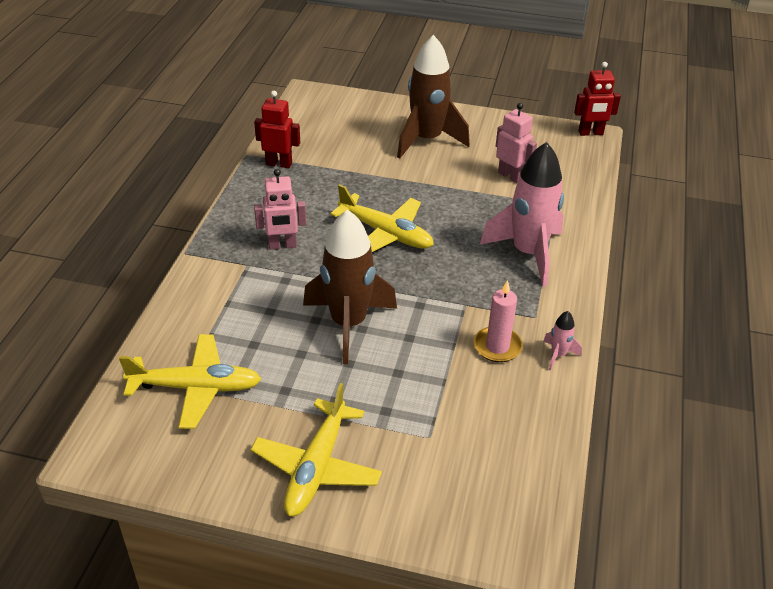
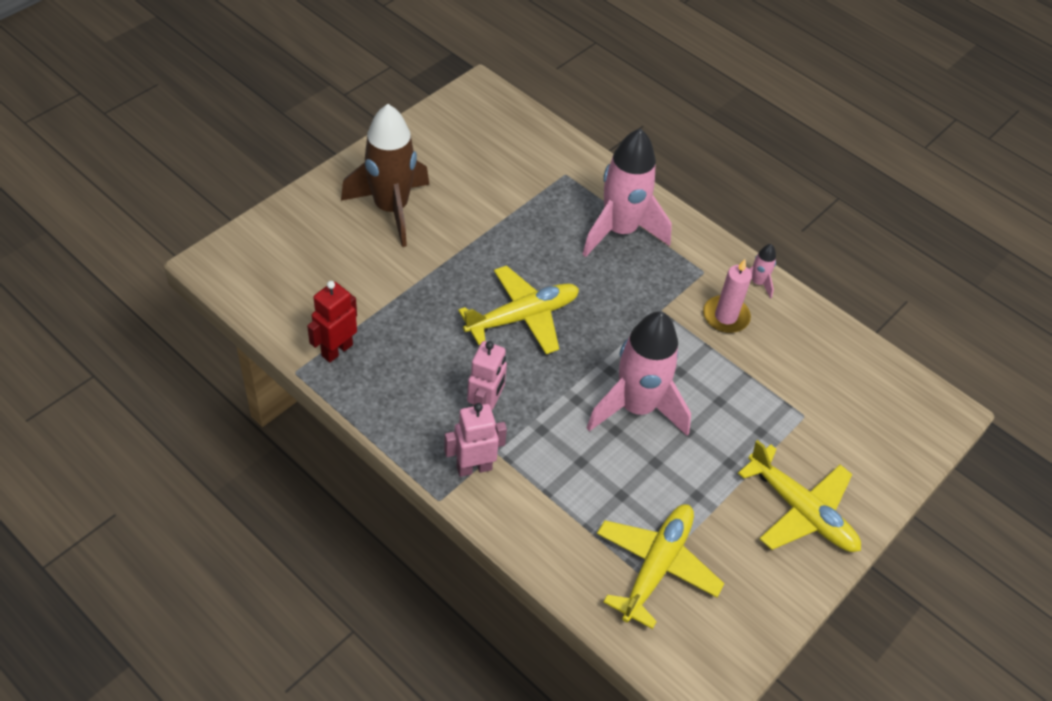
camera: 65 degrees left, 10 degrees up
brown rocket [303,209,397,364] -> pink rocket [587,311,691,436]
pink robot [496,103,537,183] -> pink robot moved to [444,403,507,477]
red robot [574,62,621,136] -> none

